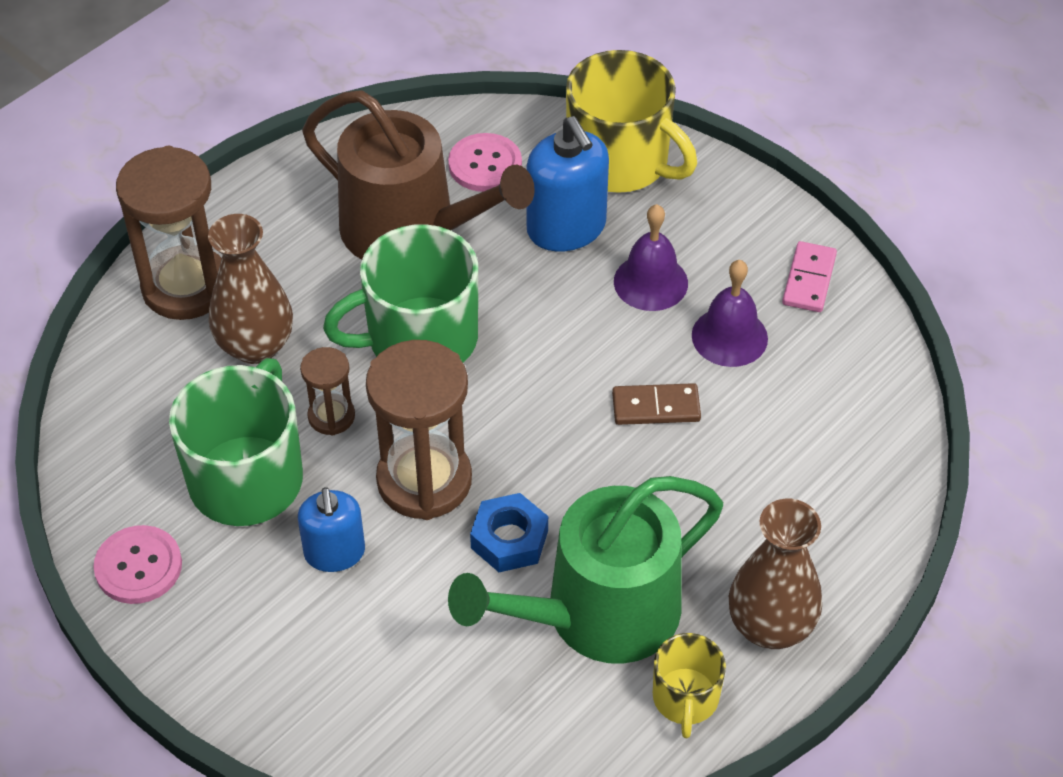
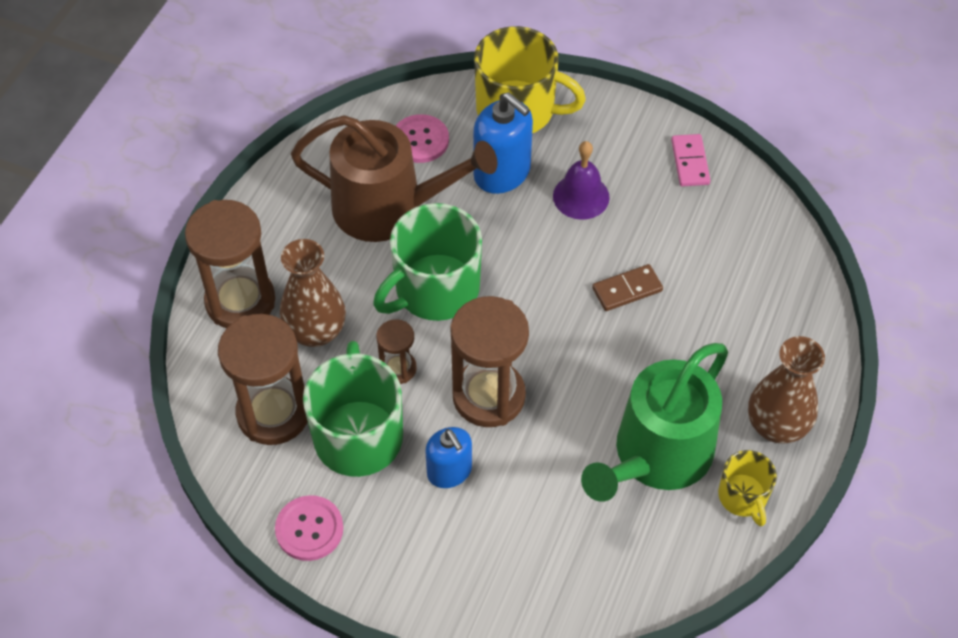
camera: 20 degrees left, 5 degrees up
blue nut [470,493,548,572] -> none
purple bell [692,260,768,367] -> none
none -> brown hourglass [218,314,308,445]

